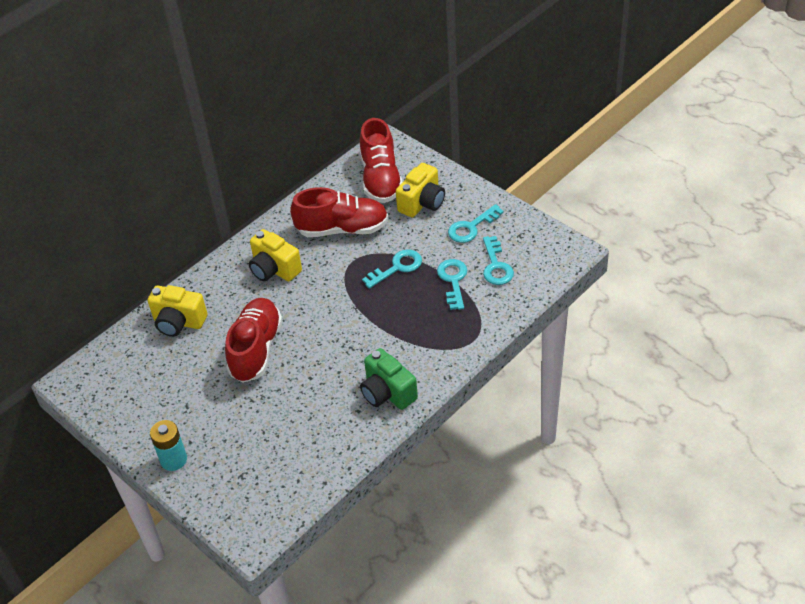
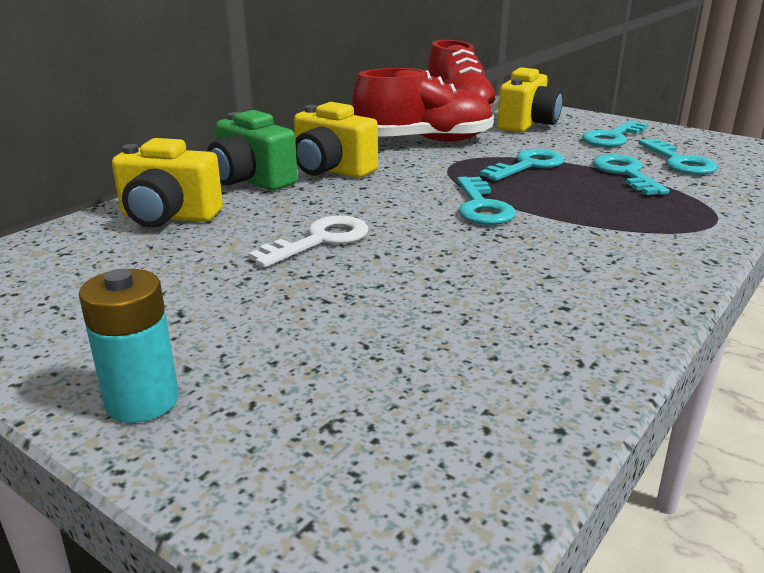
camera: 10 degrees left, 20 degrees down
red shoe [225,298,283,383] -> white key [248,215,368,267]
green camera [360,348,418,410] -> green camera moved to [207,110,298,191]
none -> turquoise key [457,177,516,225]

